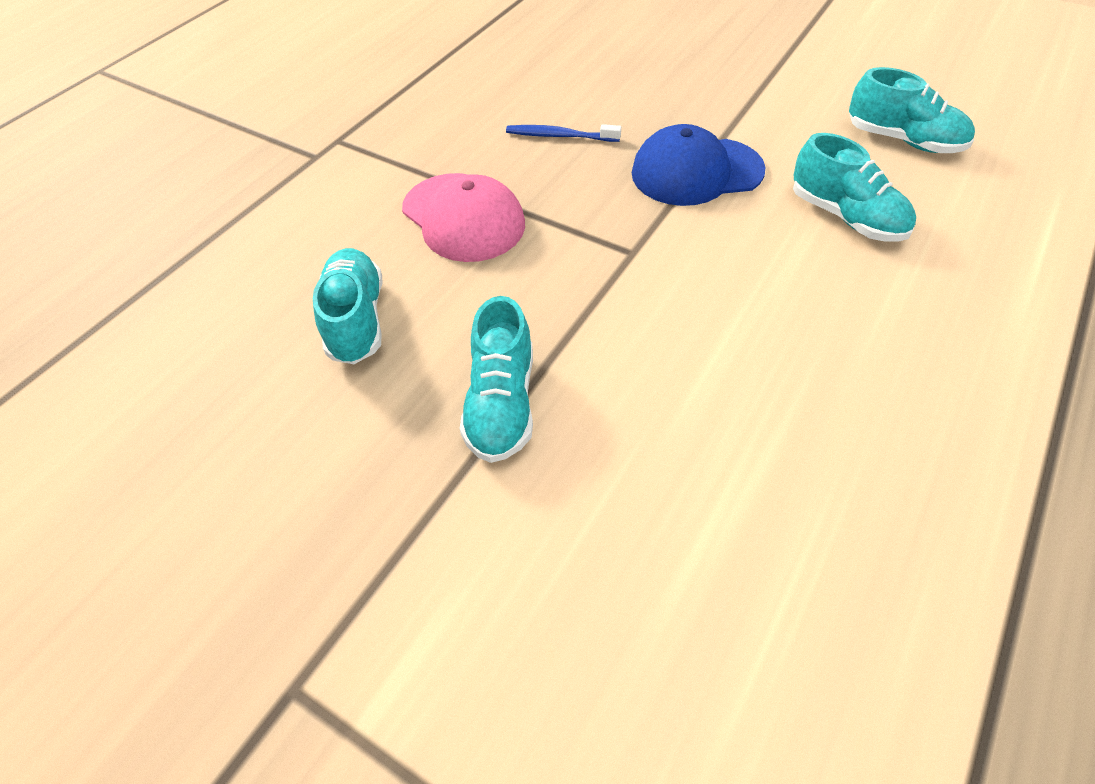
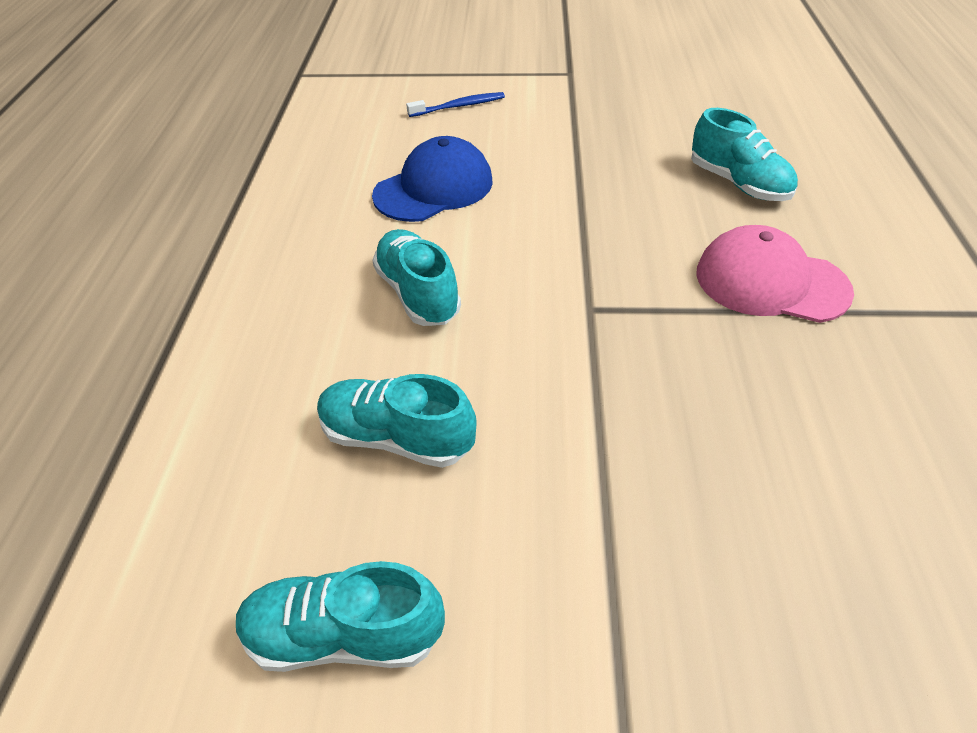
camera: 150 degrees right, 5 degrees down
turquoise shoe [460,296,533,463] -> turquoise shoe moved to [372,229,461,326]
blue toothbrush [506,124,621,142] -> blue toothbrush moved to [406,92,505,117]
blue cap [631,124,766,206] -> blue cap moved to [372,136,493,222]

